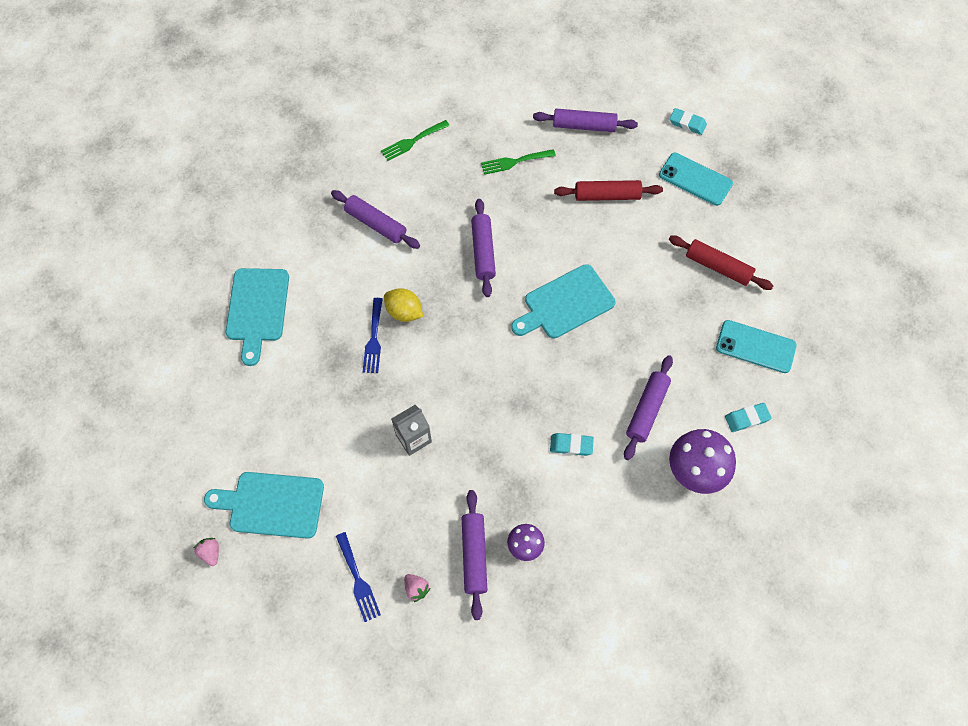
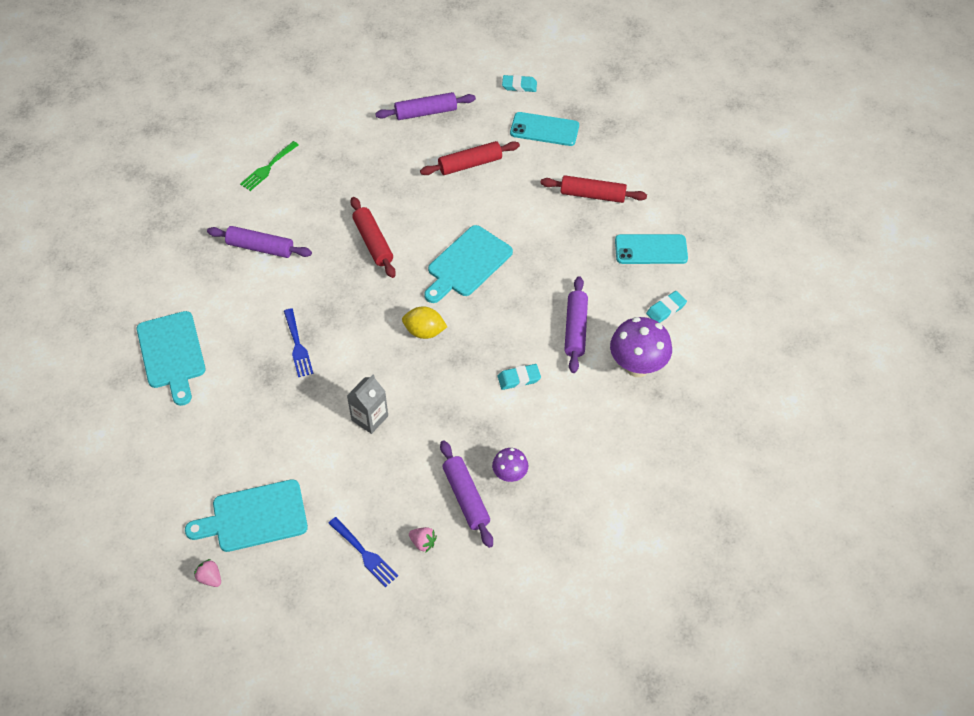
camera: 20 degrees left, 10 degrees down
yellow lemon [384,288,423,322] -> yellow lemon moved to [402,306,447,339]
purple rolling pin [471,199,496,297] -> red rolling pin [351,197,396,278]
green fork [481,149,556,175] -> none

